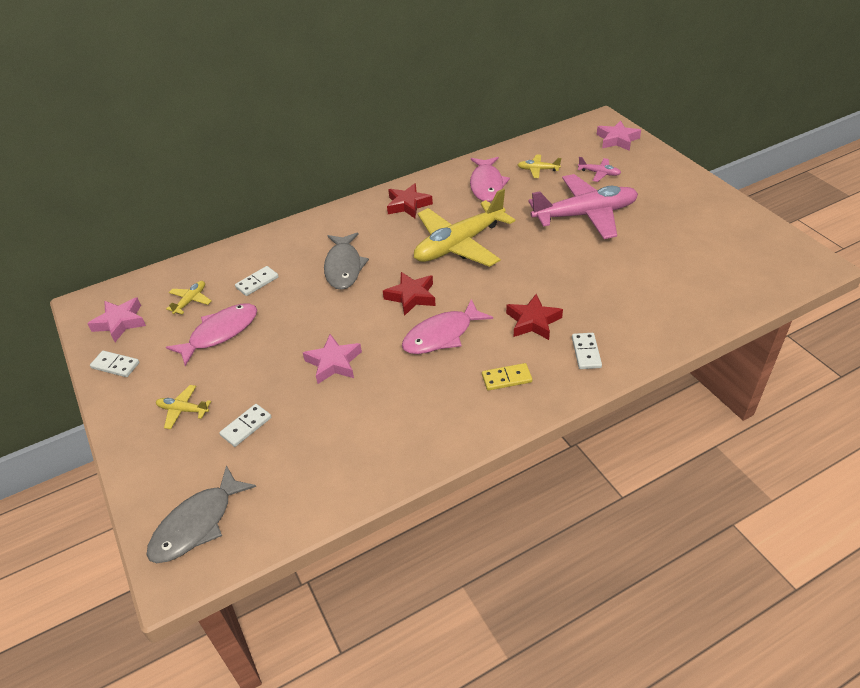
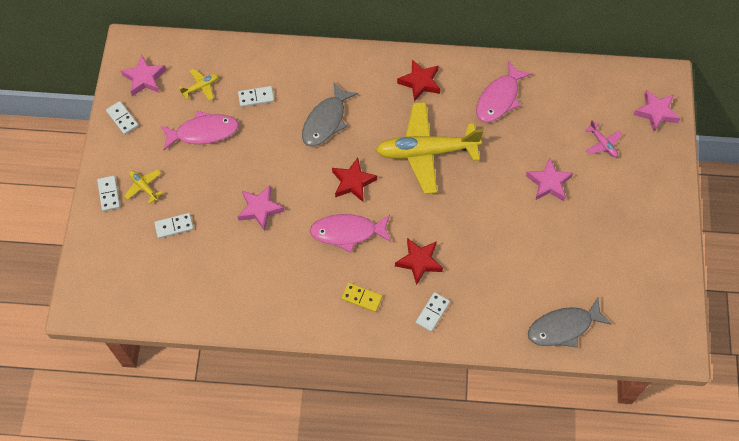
camera: 30 degrees right, 20 degrees up
grey fish [147,465,256,563] -> grey fish moved to [528,298,612,348]
yellow plane [518,155,561,178] -> none
pink plane [528,174,638,239] -> pink star [526,157,573,201]
none -> white domino [97,175,120,211]

